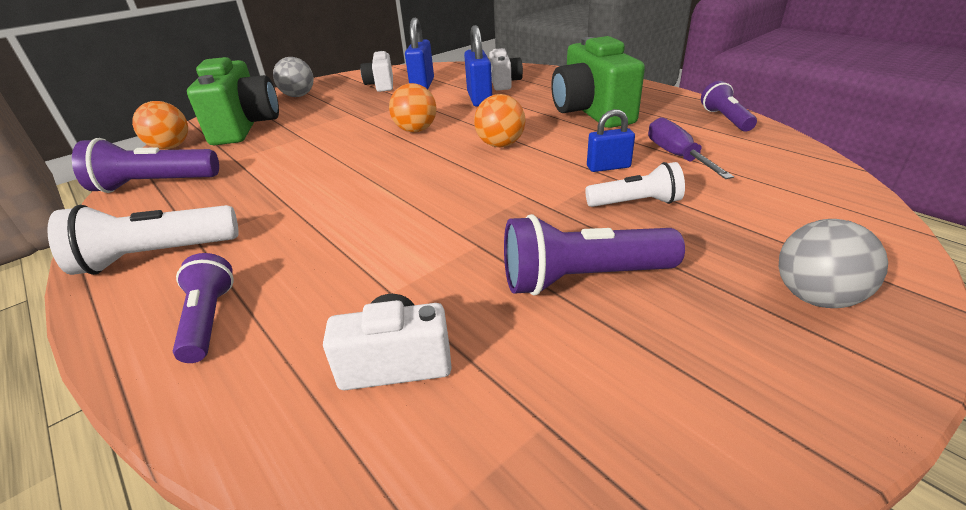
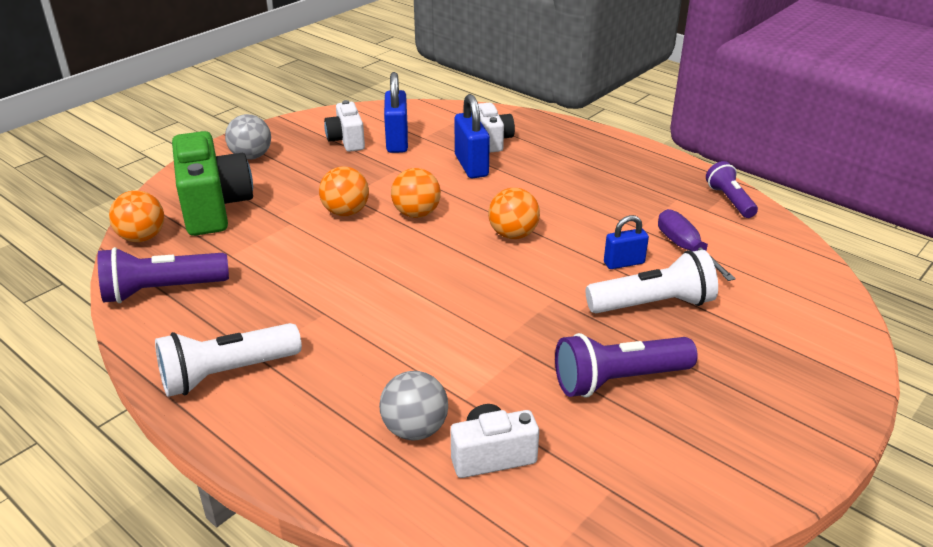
camera: 10 degrees left, 0 degrees up
purple flashlight [173,253,234,363] -> none
green camera [551,36,645,128] -> none
white flashlight [585,162,685,207] -> white flashlight [586,250,718,313], size x1.54
grey ball [779,219,888,308] -> grey ball moved to [379,371,448,440]
none -> orange ball [319,166,369,216]

